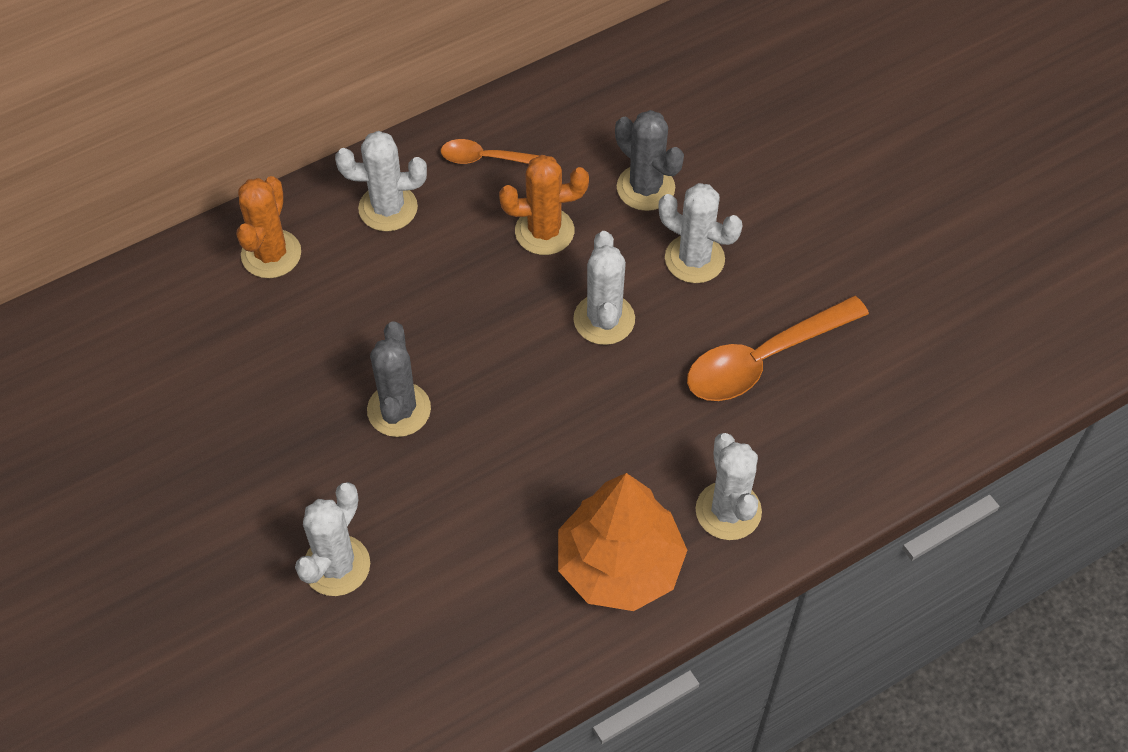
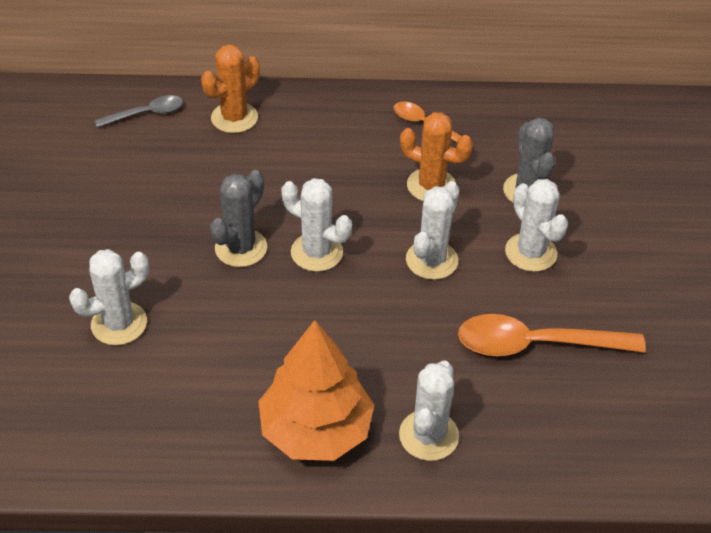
camera: 30 degrees right, 10 degrees down
white cactus [335,131,427,232] -> white cactus moved to [281,178,352,272]
none -> grey spoon [95,95,183,128]

